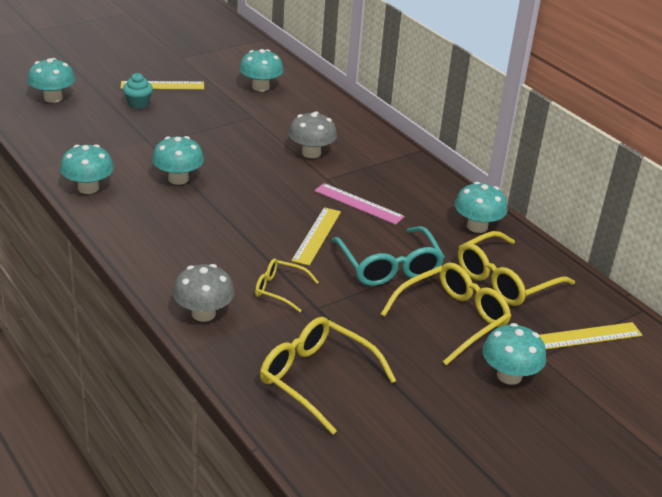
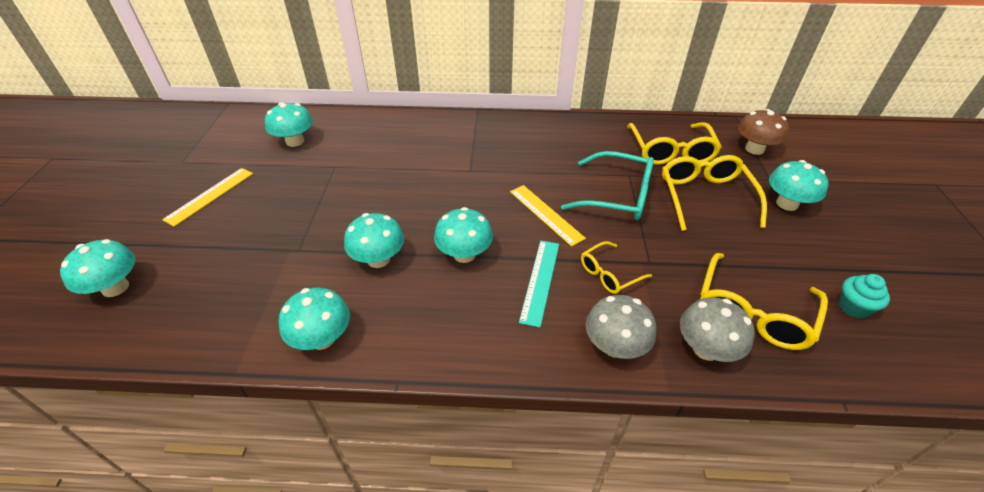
camera: 50 degrees left, 10 degrees up
turquoise cupcake [123,73,153,109] -> turquoise cupcake moved to [838,274,890,319]
yellow glasses [260,317,396,435] -> yellow glasses turned 45 degrees counterclockwise [700,253,828,350]
grey mushroom [288,111,337,158] -> grey mushroom moved to [680,297,754,362]
pink ruler [314,183,405,225] -> none
turquoise mushroom [454,182,507,233] -> turquoise mushroom moved to [434,207,493,263]
yellow ruler [539,322,642,349] -> brown mushroom [738,109,789,155]
none -> turquoise ruler [519,241,559,328]

